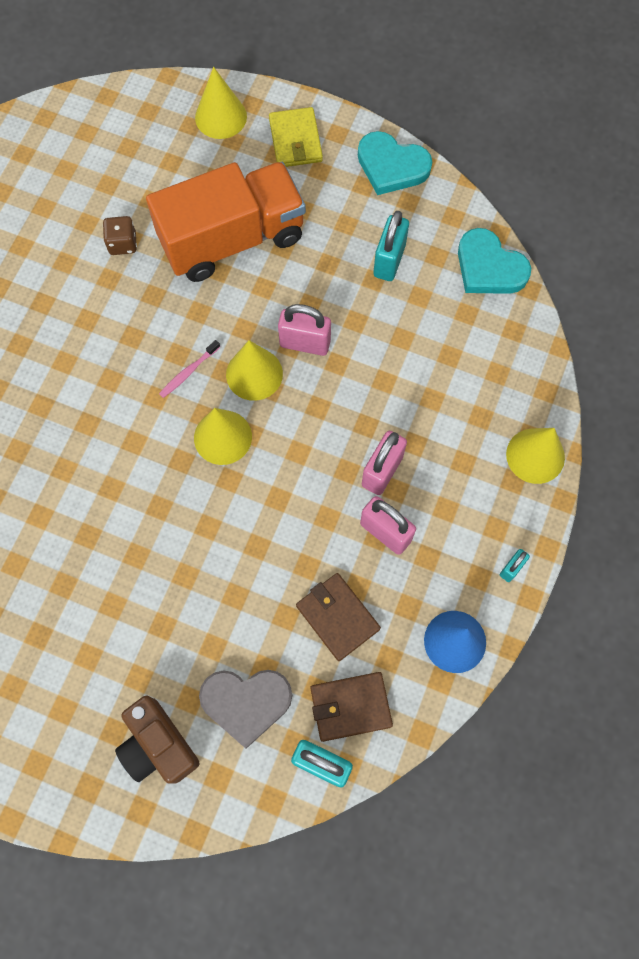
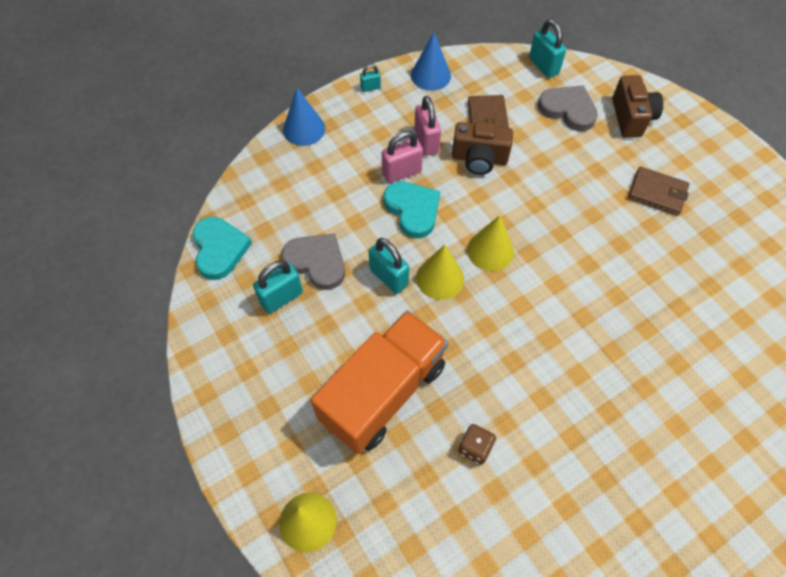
camera: 145 degrees left, 10 degrees down
orange truck [146,162,306,282] -> orange truck turned 120 degrees clockwise [311,310,448,454]
pink toothbrush [159,340,220,398] -> none
yellow wallet [269,107,323,167] -> none
pink padlock [278,304,331,356] -> turquoise padlock [369,238,409,294]
brown wallet [310,672,393,742] -> brown wallet moved to [628,167,689,215]
turquoise heart [358,131,432,195] -> turquoise heart moved to [384,181,440,238]
yellow cone [506,428,565,484] -> blue cone [283,88,325,146]
none -> grey heart [281,234,345,290]
none -> brown camera [452,121,513,175]

